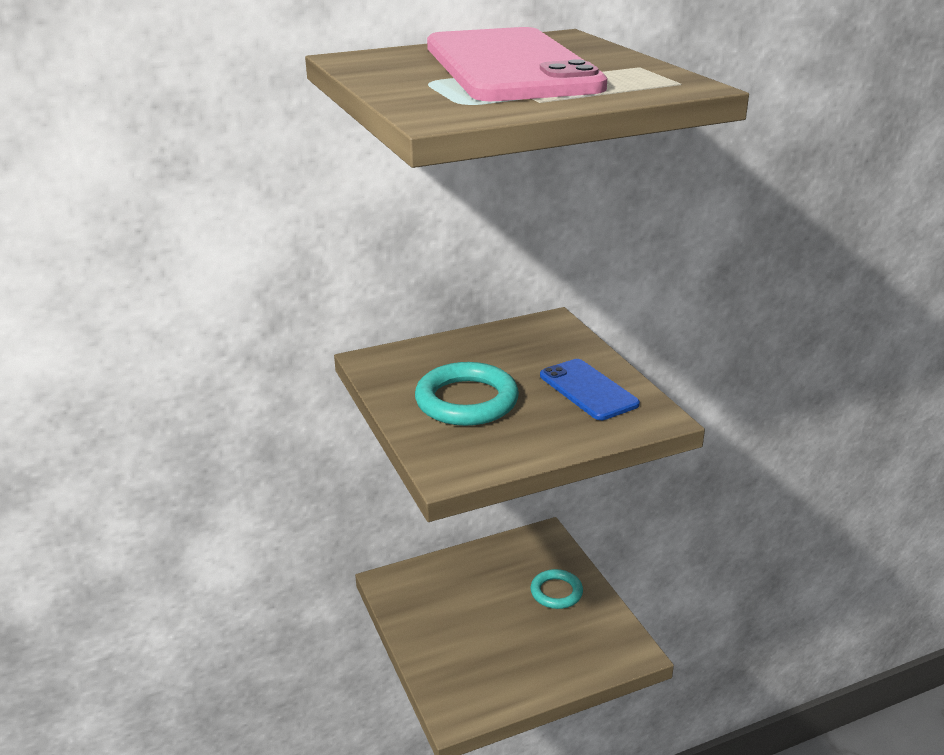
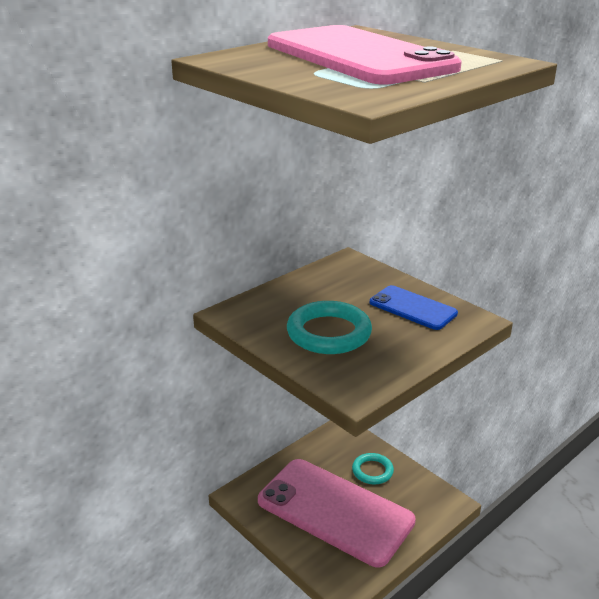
camera: 20 degrees left, 0 degrees up
none -> pink phone [258,459,416,567]

